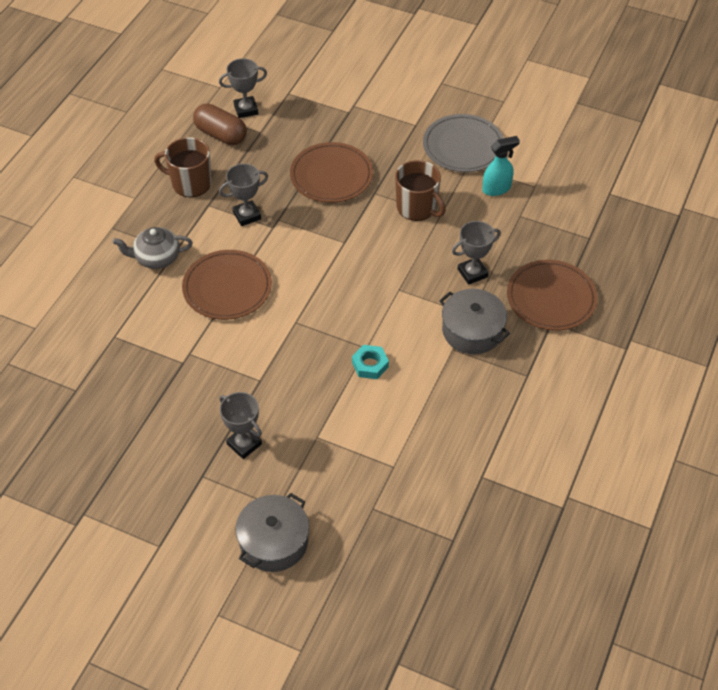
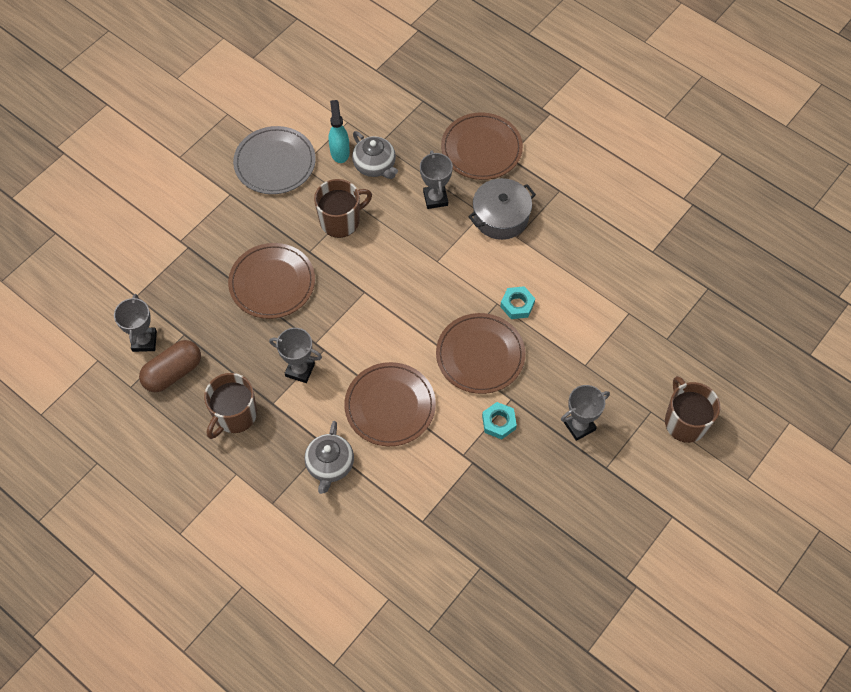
camera: 75 degrees left, 10 degrees up
grey trophy [219,164,268,226] -> grey trophy turned 60 degrees counterclockwise [269,328,322,383]
grey pot [235,493,309,572] -> brown mug [665,376,720,443]
none -> grey teapot [352,131,398,179]
none -> brown plate [436,313,525,394]
none -> turquoise nut [482,402,517,439]

